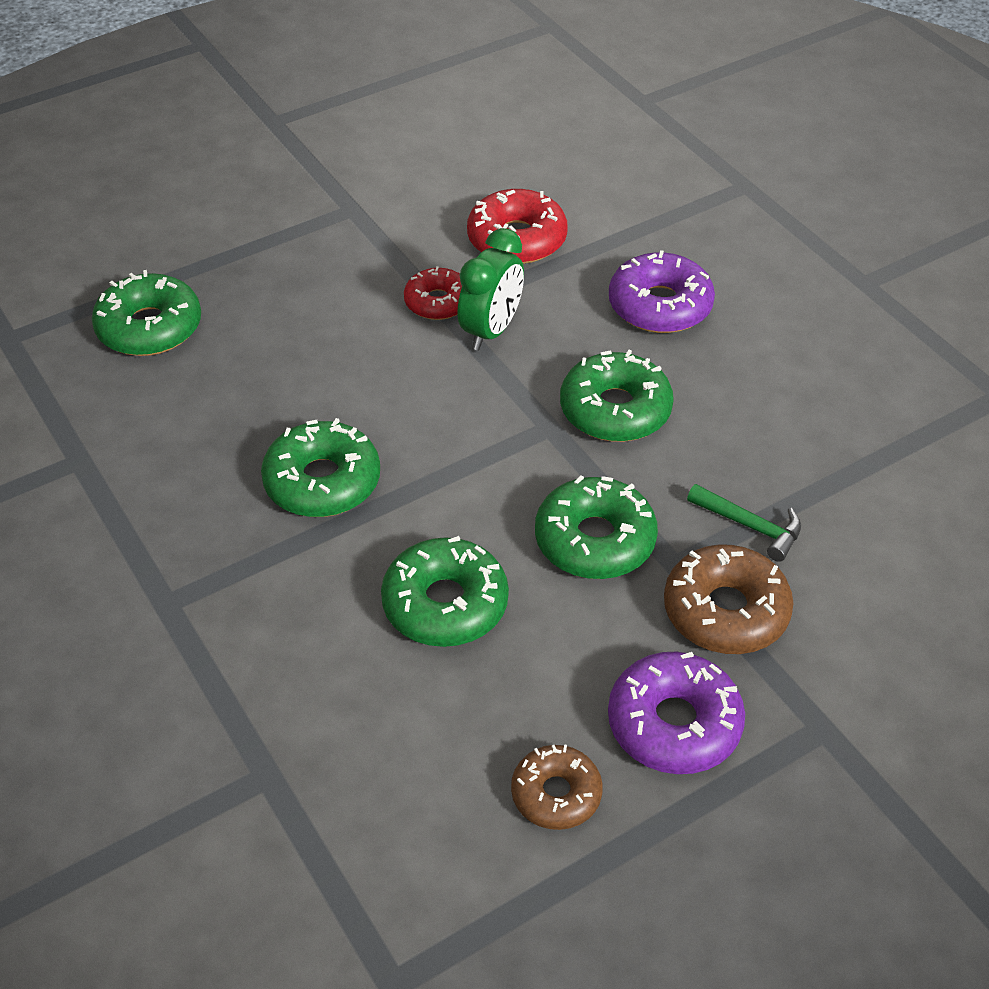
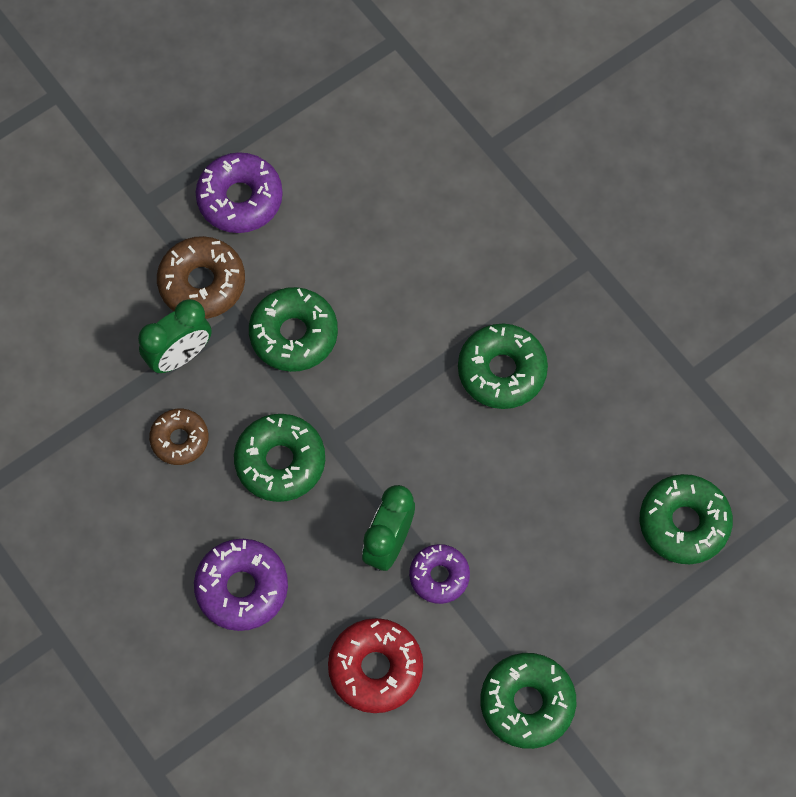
camera: 175 degrees right, 20 degrees up
green donut [381,536,509,647] -> green donut moved to [481,653,576,749]
red donut [404,266,462,320] -> purple donut [409,544,470,604]
brown donut [511,744,603,830] -> brown donut moved to [149,409,209,465]
green hammer [687,484,801,562] -> green clock [138,299,212,373]

